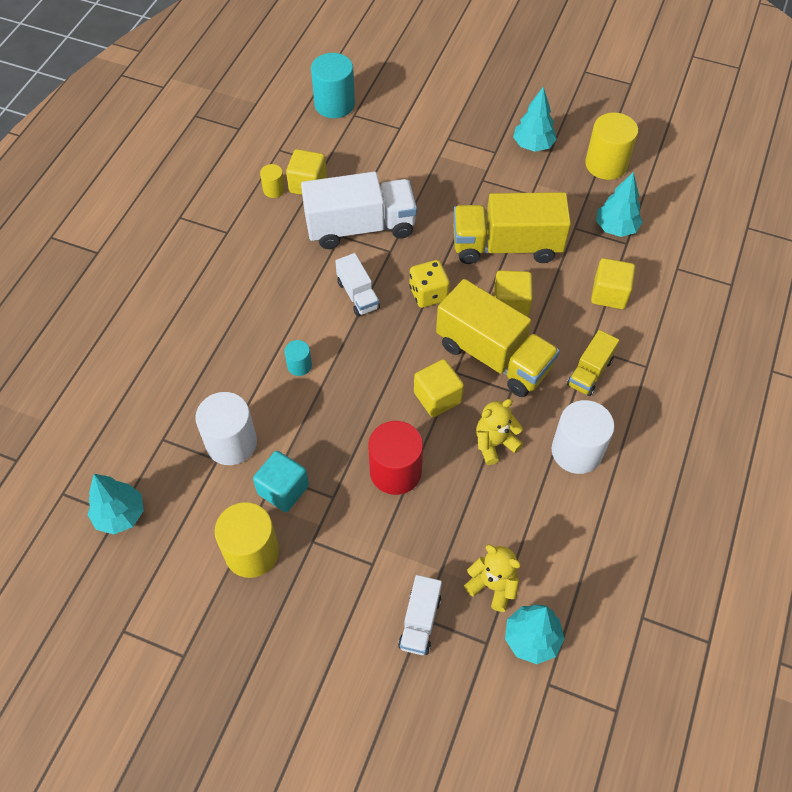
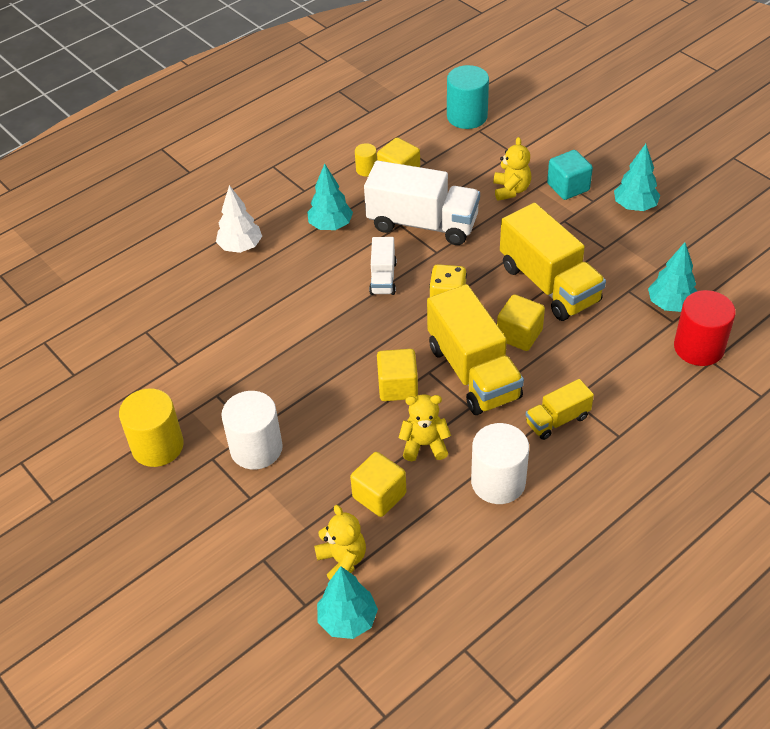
camera: 30 degrees right, 10 degrees down
turquoise tree [87,474,144,535] -> turquoise tree moved to [307,164,353,230]
white cylinder [195,392,257,465] -> white cylinder moved to [221,391,283,469]
turquoise cube [253,451,309,512] -> turquoise cube moved to [547,150,593,200]
turquoise cylinder [285,340,312,376] -> none
red cylinder [368,421,423,495] -> red cylinder moved to [674,290,736,366]
white truck [398,575,442,655] -> none
yellow truck [453,192,571,264] -> yellow truck turned 150 degrees counterclockwise [500,203,606,321]
yellow cylinder [585,112,638,180] -> none
yellow cube [591,258,635,309] -> yellow cube moved to [350,452,406,517]
none -> white tree [216,185,262,253]
none -> yellow teddy bear [493,137,531,201]

